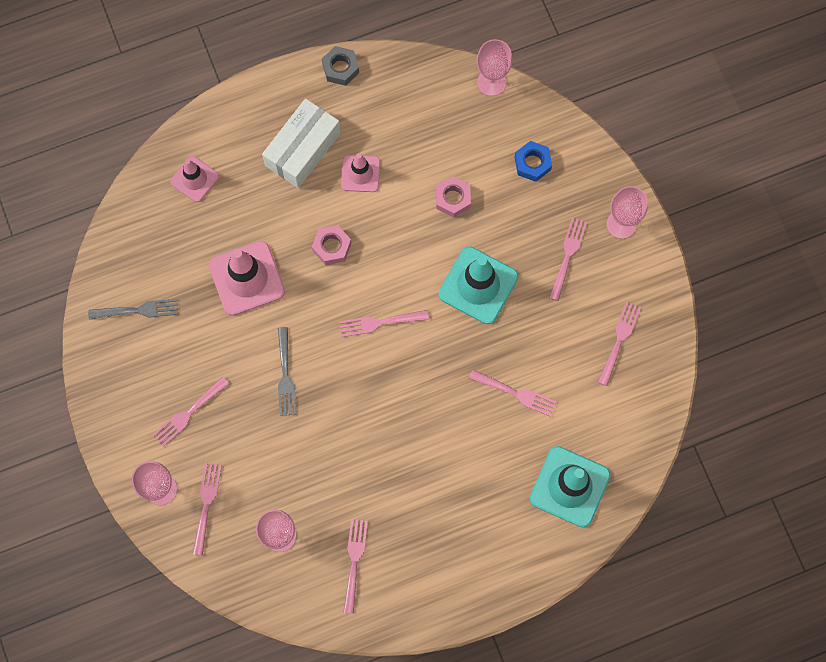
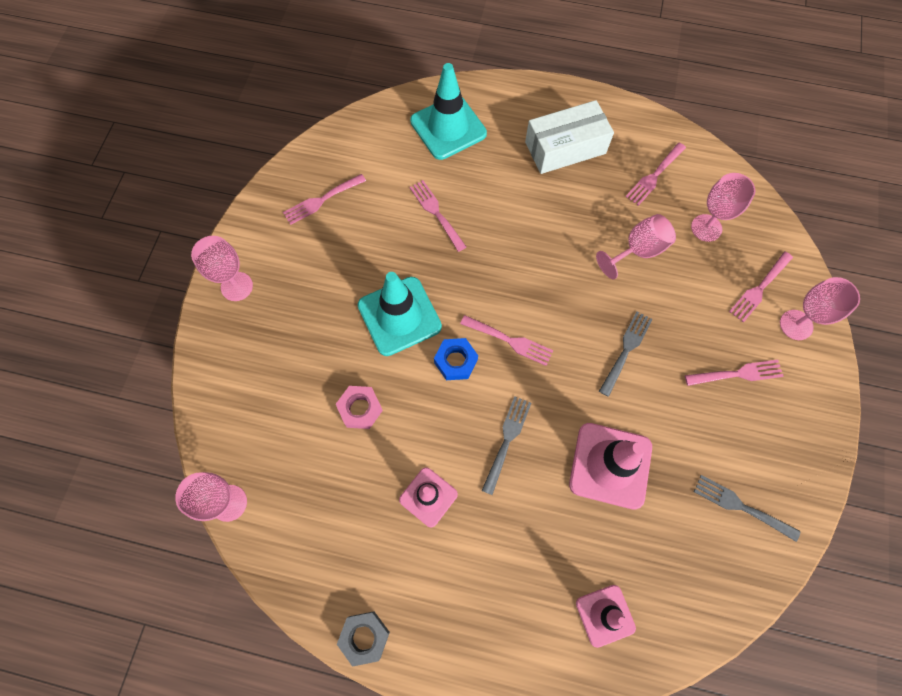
camera: 145 degrees left, 5 degrees down
white box [262,99,341,188] -> white box moved to [525,100,614,174]
pink nut [312,225,351,265] -> grey fork [481,396,531,495]
blue nut [514,141,552,182] -> blue nut moved to [434,338,478,380]
pink fork [549,218,587,301] -> none
none -> pink goblet [596,214,676,279]

